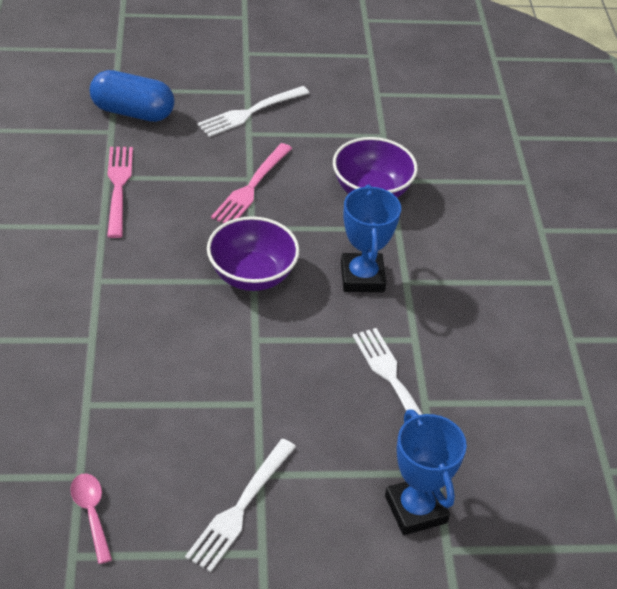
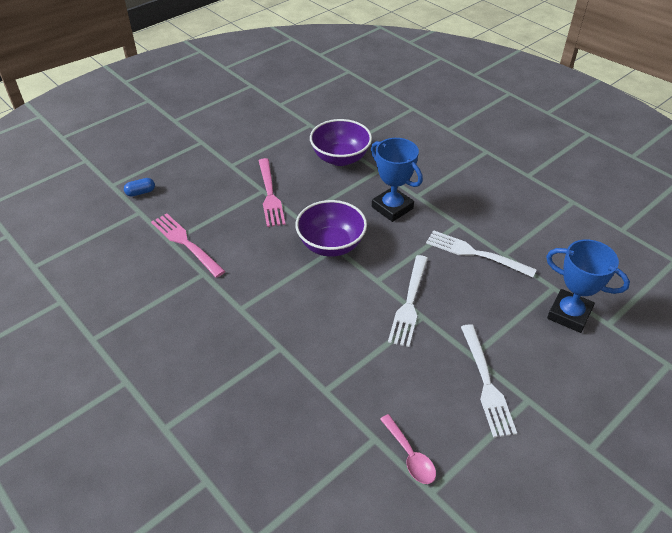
camera: 35 degrees left, 0 degrees up
pink spoon [70,474,112,564] -> pink spoon turned 150 degrees counterclockwise [380,414,436,484]
blue capsule [90,70,174,122] -> blue capsule [124,178,155,197], size x0.44
white fork [197,86,309,137] -> white fork moved to [388,255,428,347]

